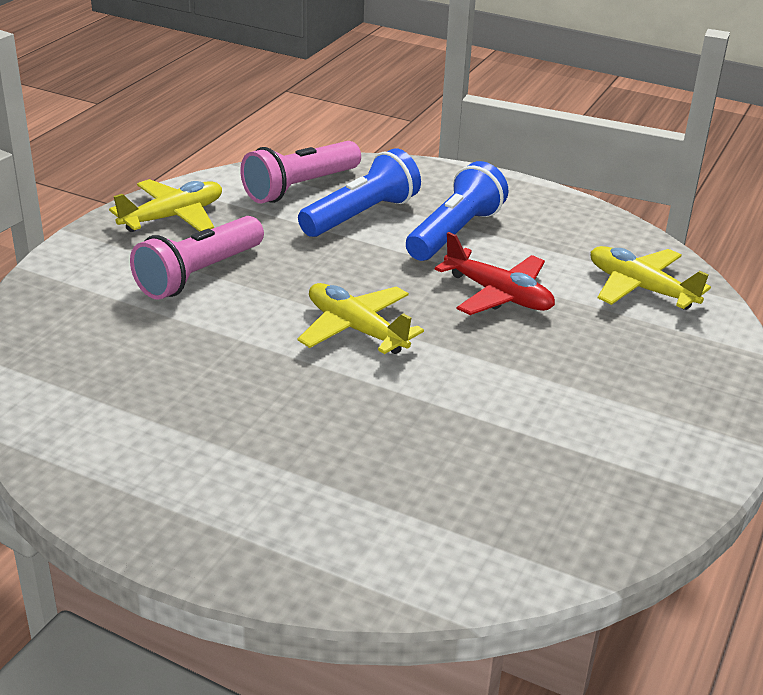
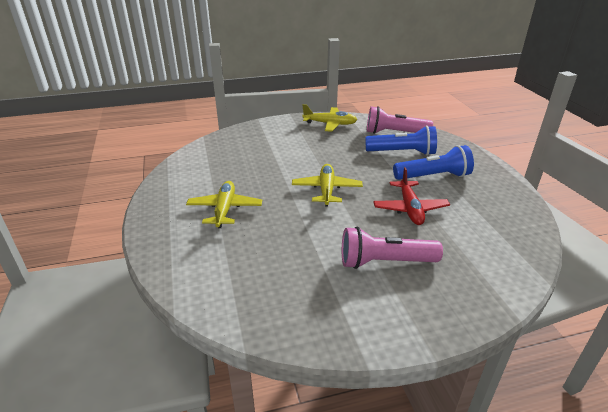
camera: 50 degrees right, 0 degrees up
pink flashlight [130,216,264,300] -> pink flashlight moved to [342,227,443,269]
yellow plane [591,246,711,310] -> yellow plane moved to [186,181,262,228]

